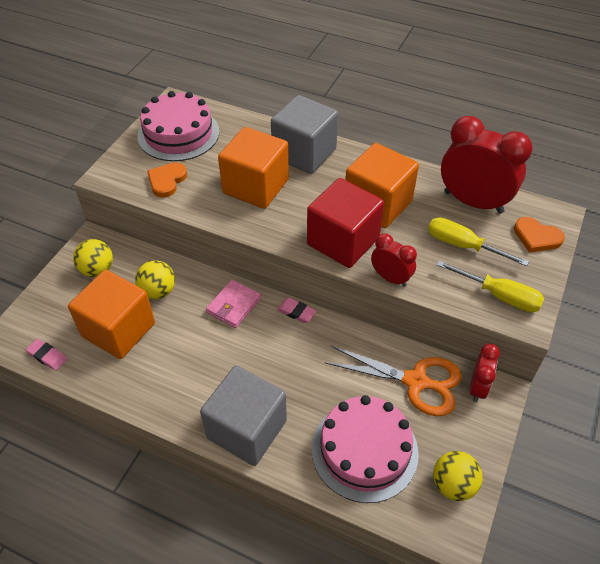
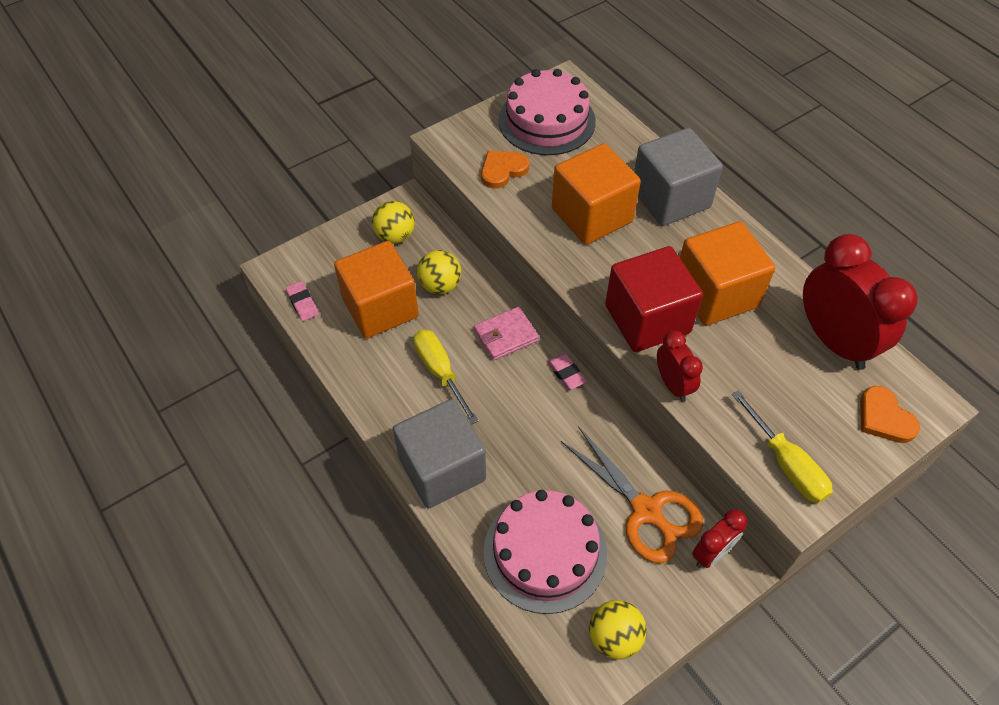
camera: 30 degrees right, 5 degrees up
yellow screwdriver [428,217,529,266] -> yellow screwdriver moved to [414,329,478,424]

